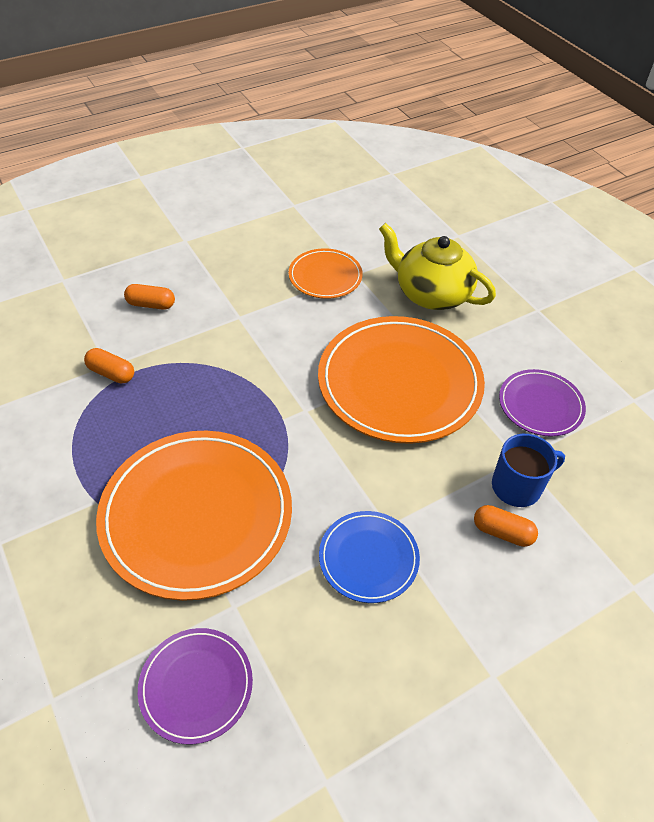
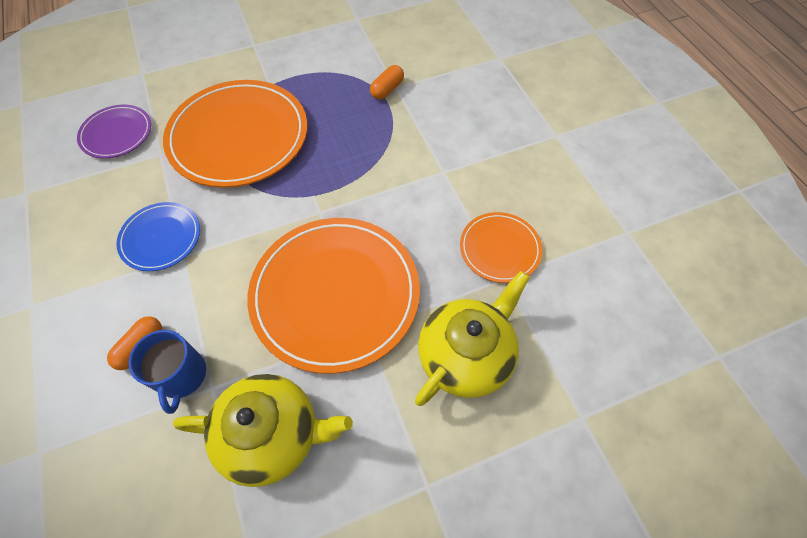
camera: 100 degrees right, 10 degrees up
orange capsule [124,284,175,310] -> none
purple plate [499,369,586,437] -> yellow teapot [173,374,353,487]

